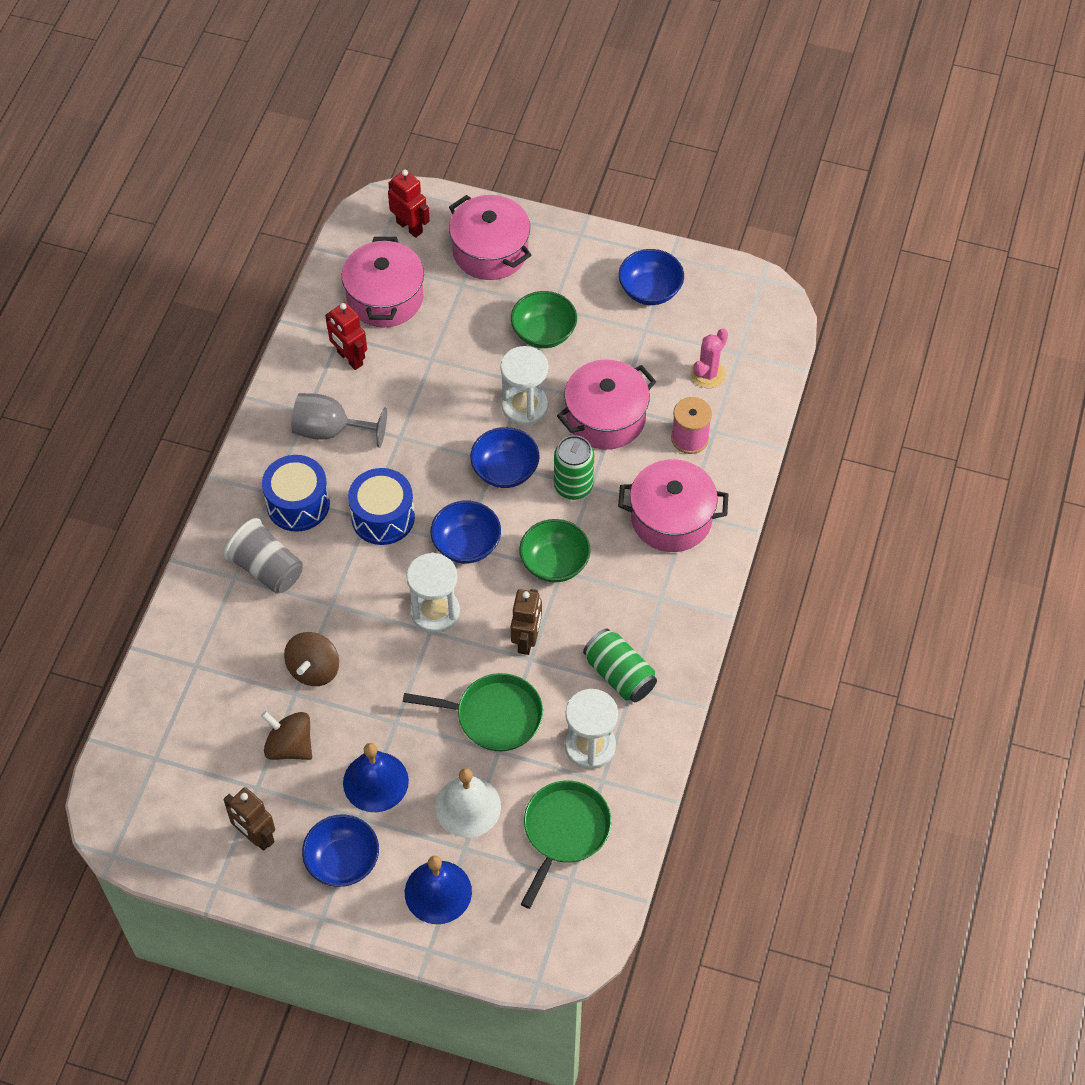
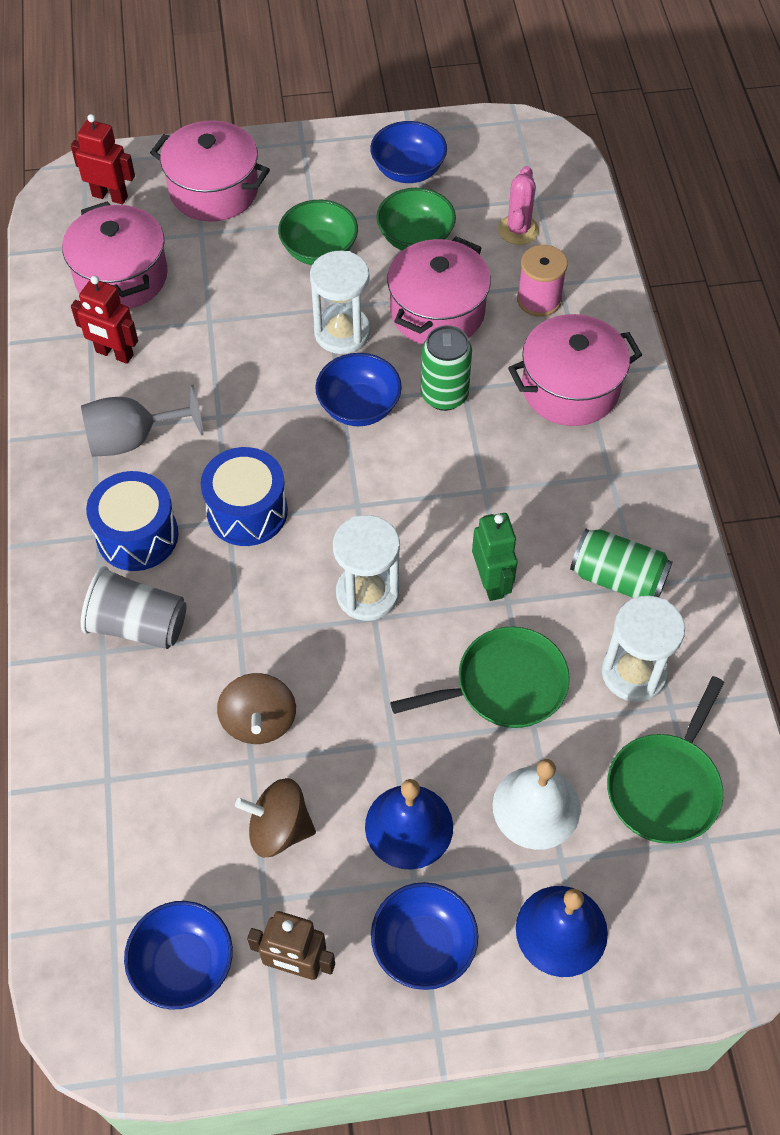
camera: 25 degrees left, 0 degrees up
blue bowl [430,501,501,564] -> blue bowl moved to [124,901,233,1010]
brown robot [511,589,542,655] -> green robot [472,513,518,601]
green bowl [519,519,591,583] -> green bowl moved to [376,188,456,251]
green pan [521,781,611,909] -> green pan turned 150 degrees counterclockwise [607,676,724,844]

